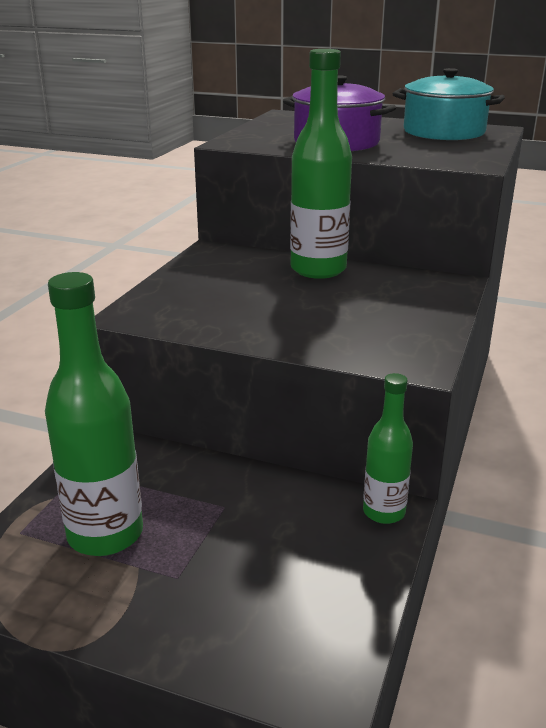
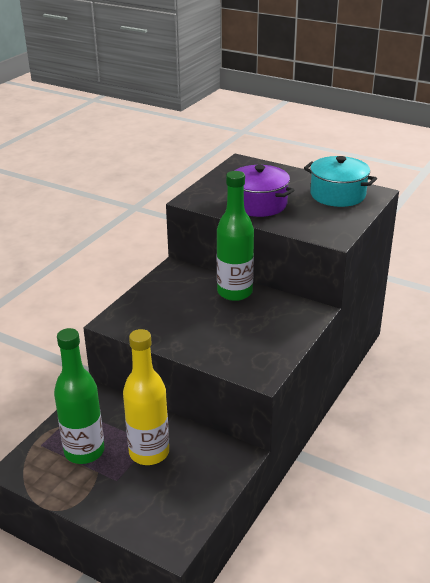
camera: 10 degrees right, 5 degrees up
green bottle [363,373,413,524] -> none
none -> yellow bottle [123,329,169,465]

